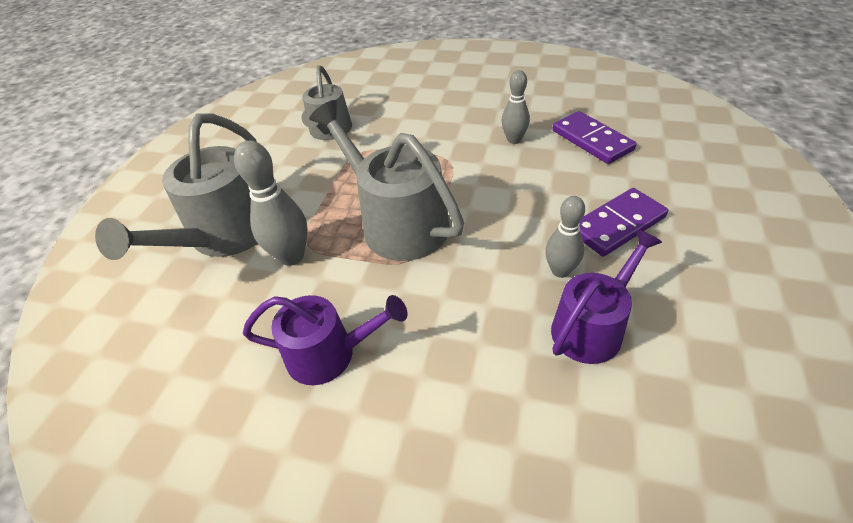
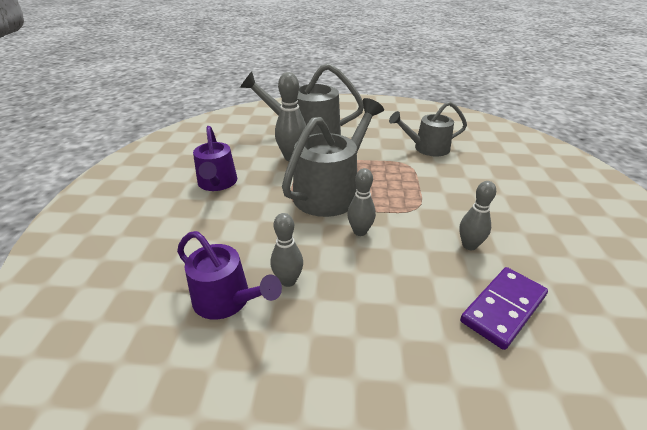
camera: 75 degrees right, 10 degrees down
purple domino [579,188,668,256] -> none
none -> grey bowling pin [347,168,376,236]

